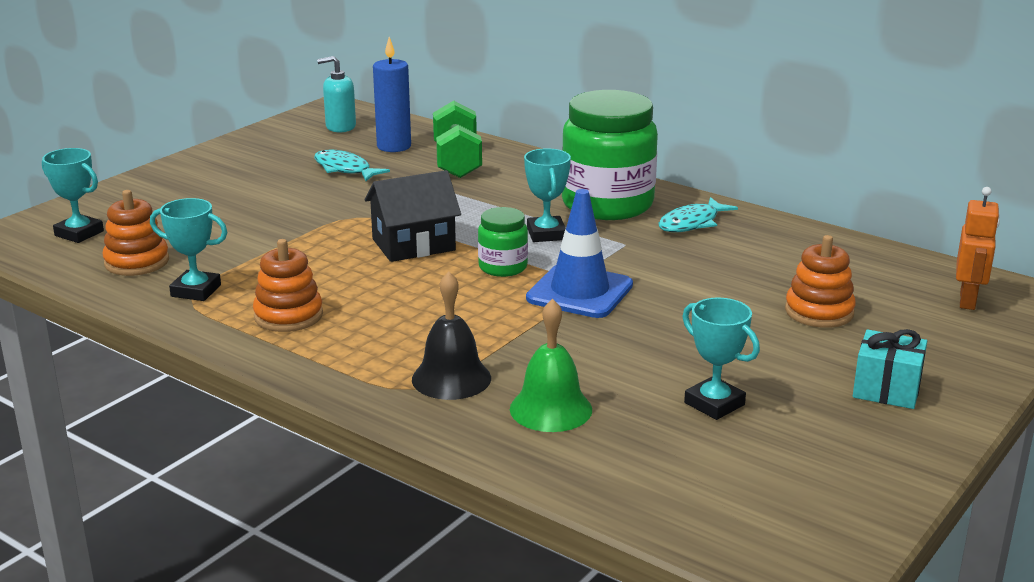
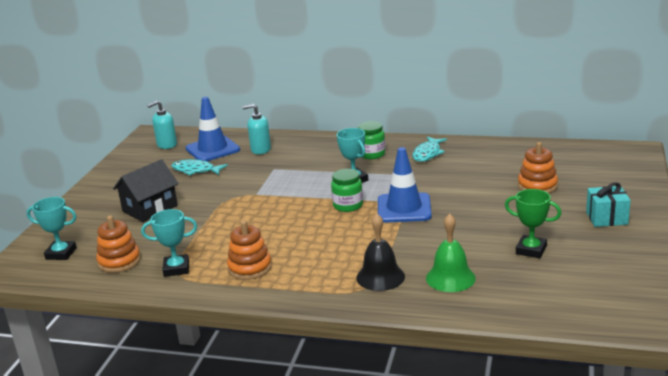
camera: 20 degrees left, 0 degrees up
black house [364,170,461,262] -> black house moved to [113,159,179,222]
blue candle [373,37,411,152] -> blue traffic cone [185,97,240,161]
green dumbbell [433,101,482,178] -> turquoise soap dispenser [242,104,271,154]
green jar [562,90,658,220] -> green jar [358,121,385,159], size x0.48
turquoise trophy [682,298,760,420] -> green trophy [505,189,562,258]
orange robot [956,187,1000,310] -> none

